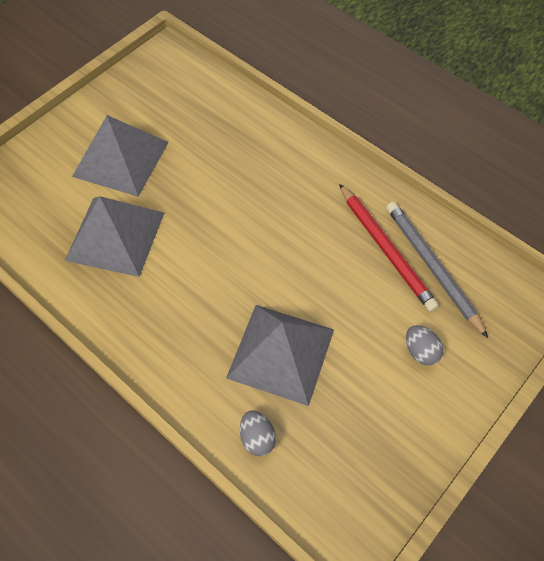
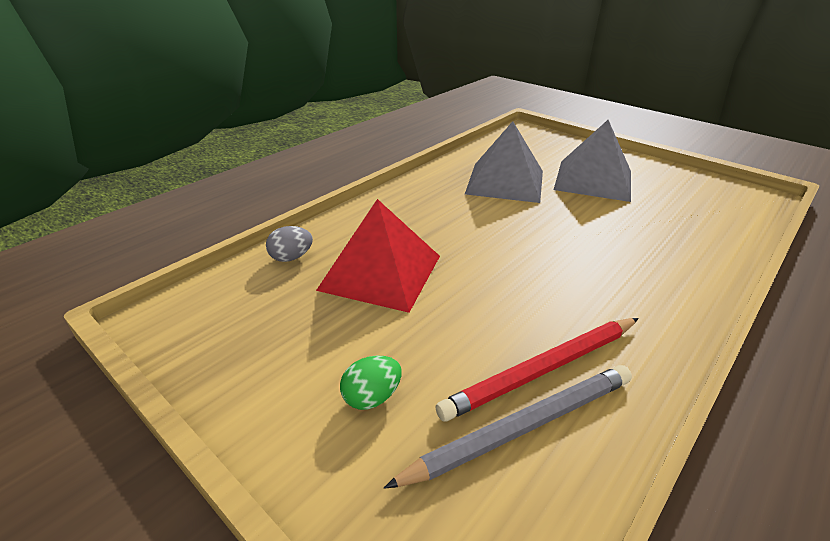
camera: 90 degrees right, 25 degrees down
grey pyramid [226,305,334,406] -> red pyramid [316,199,440,313]
grey egg [406,325,443,365] -> green egg [340,355,402,410]

